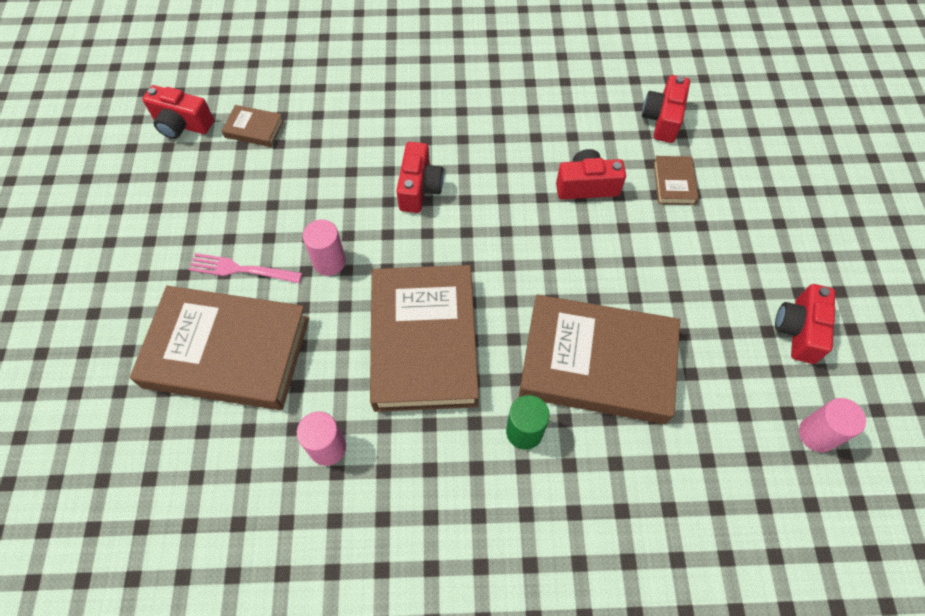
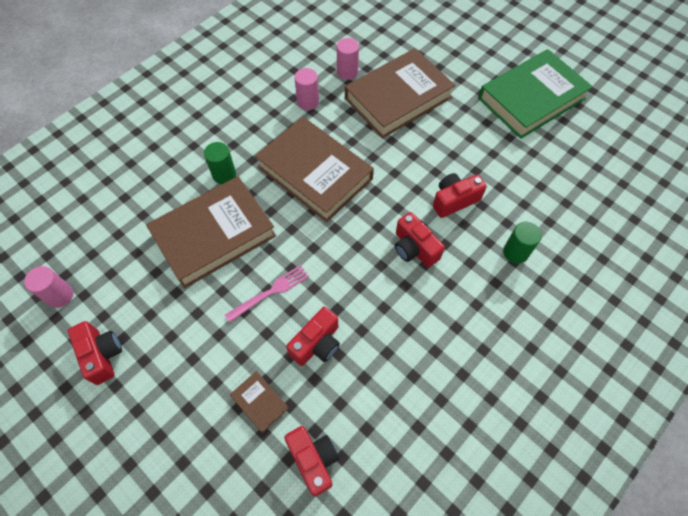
camera: 135 degrees right, 0 degrees up
red camera [142,85,214,139] -> red camera moved to [433,173,487,218]
pink fork [189,253,302,283] -> pink fork moved to [225,265,309,323]
brown book [222,105,284,147] -> none
pink cylinder [303,220,346,276] -> pink cylinder moved to [337,38,359,80]
none -> green book [478,49,593,139]
none -> green cylinder [503,222,542,264]

